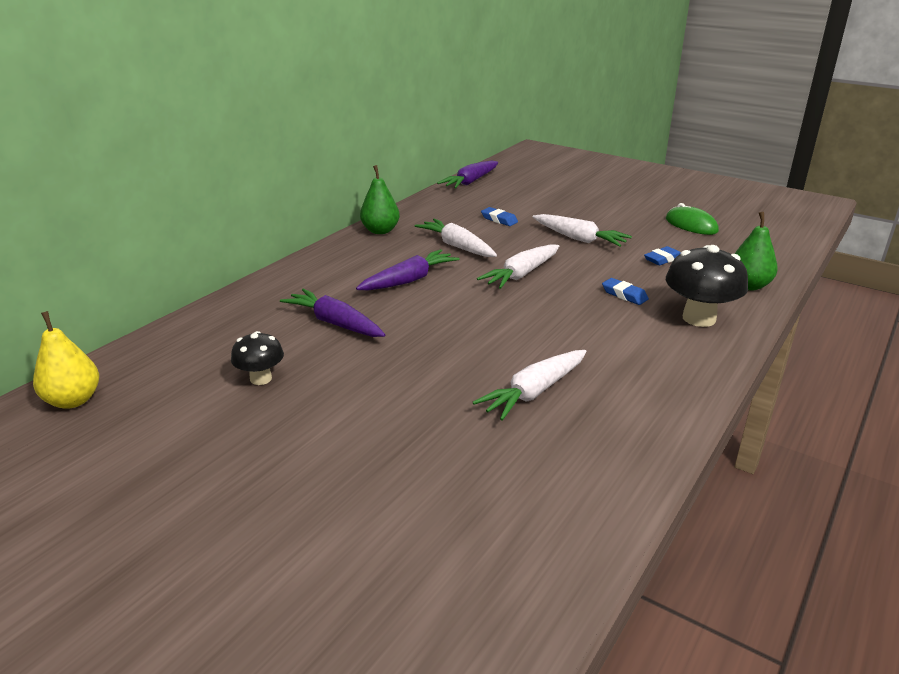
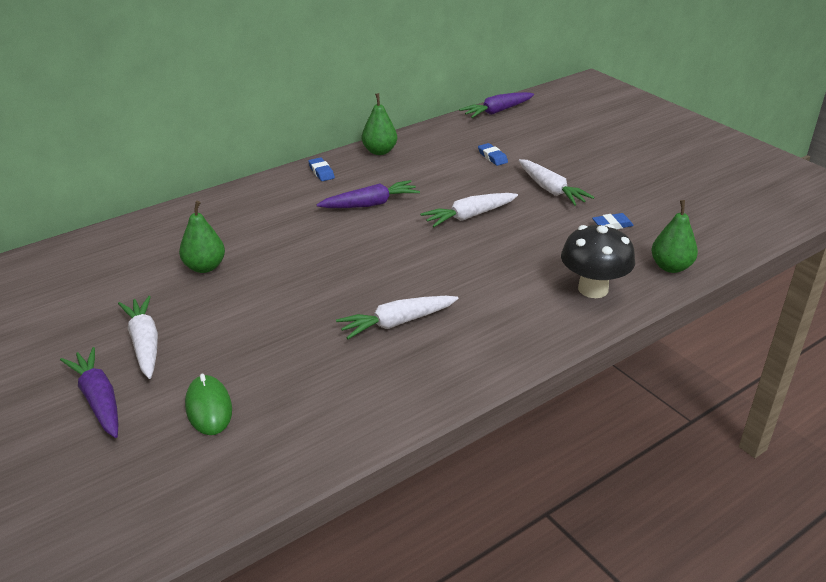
camera: 20 degrees right, 5 degrees up
yellow pear [33,311,99,409] -> none
black mushroom [231,331,284,385] -> green pear [179,201,225,273]
purple carrot [280,288,385,337] -> purple carrot moved to [60,347,118,438]
white carrot [415,219,497,257] -> white carrot moved to [118,296,158,379]
blue eraser [602,278,649,305] -> blue eraser moved to [308,157,335,181]
green mouse [666,203,719,235] -> green mouse moved to [185,374,232,435]

